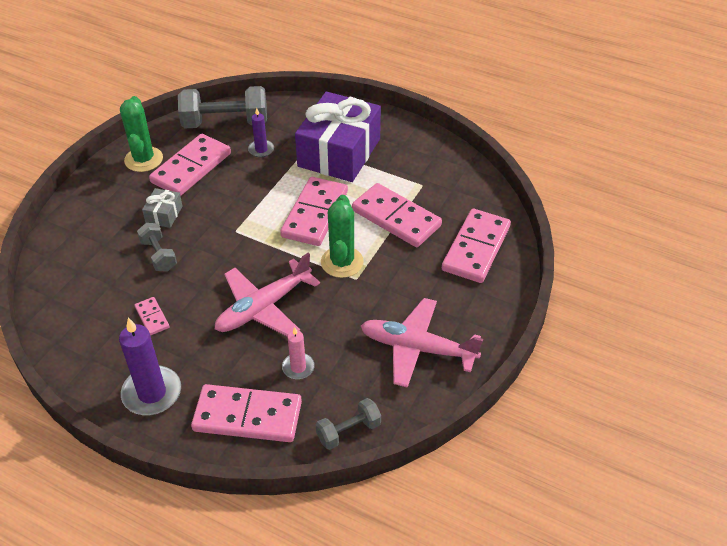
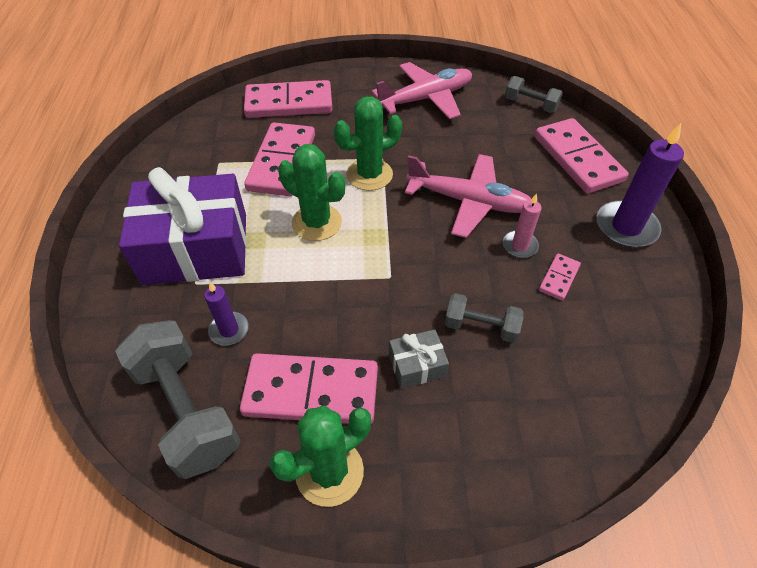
camera: 120 degrees left, 5 degrees up
grey dumbbell [137,223,177,271] -> grey dumbbell turned 75 degrees clockwise [445,293,524,343]
pink domino [280,177,348,246] -> green cactus [278,144,345,241]
pink candle [282,327,315,379] -> pink candle moved to [503,193,542,258]
pink plane [361,298,483,388] -> pink plane turned 105 degrees counterclockwise [371,62,472,119]

